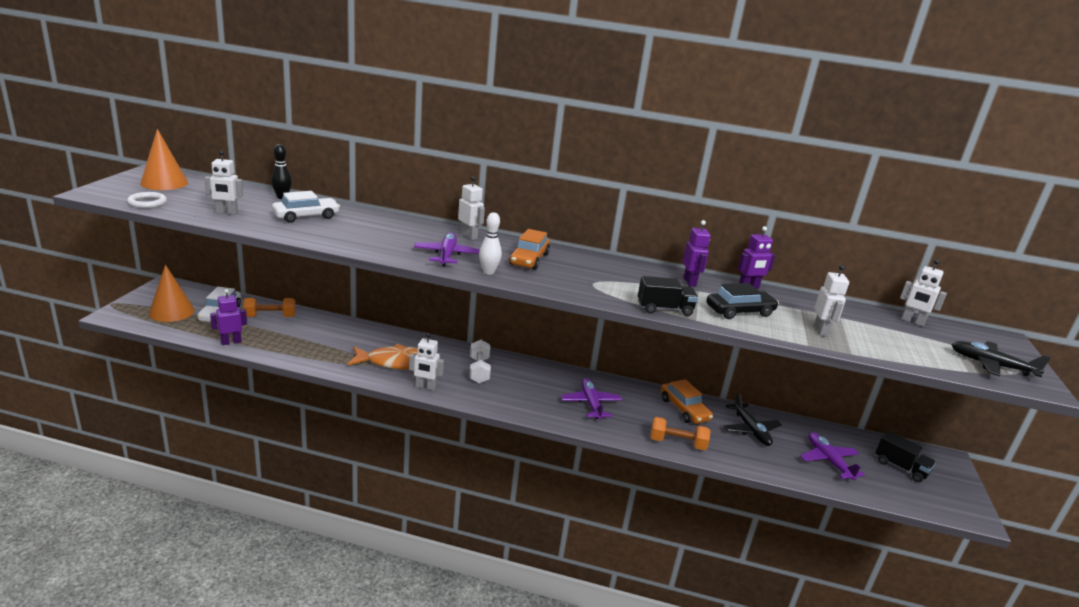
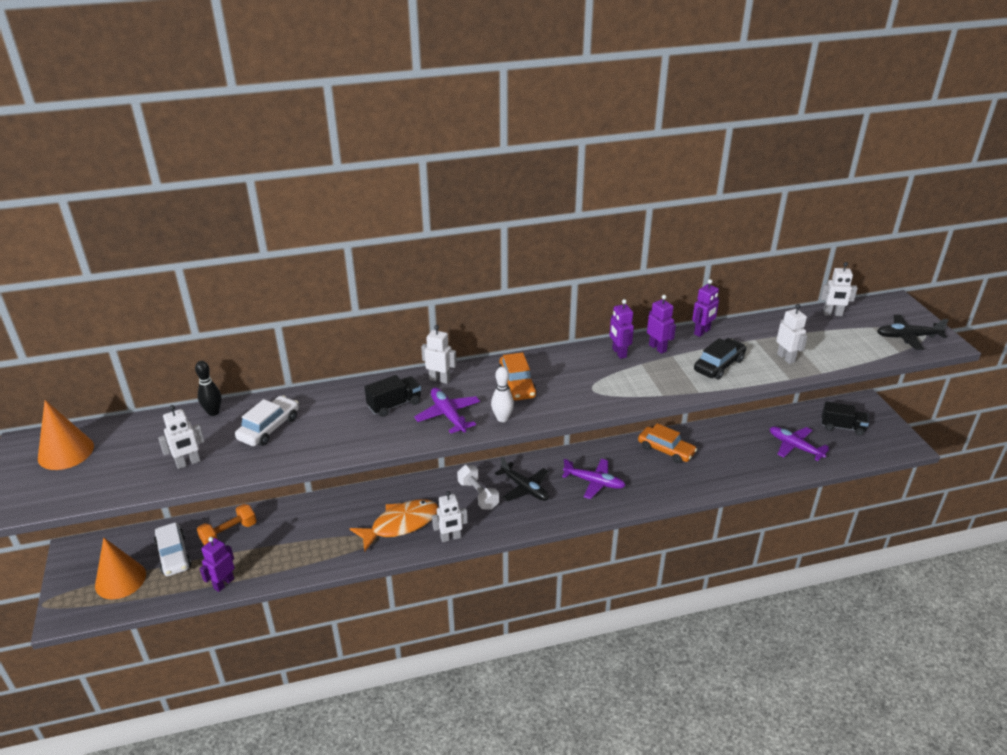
camera: 25 degrees left, 10 degrees up
white ring [127,192,167,208] -> none
purple plane [561,378,622,420] -> purple plane turned 150 degrees clockwise [562,459,626,499]
black truck [638,276,698,316] -> black truck moved to [364,375,421,417]
orange dumbbell [650,417,711,450] -> none
black plane [724,392,782,446] -> black plane moved to [495,457,549,502]
none -> purple robot [610,299,634,359]

